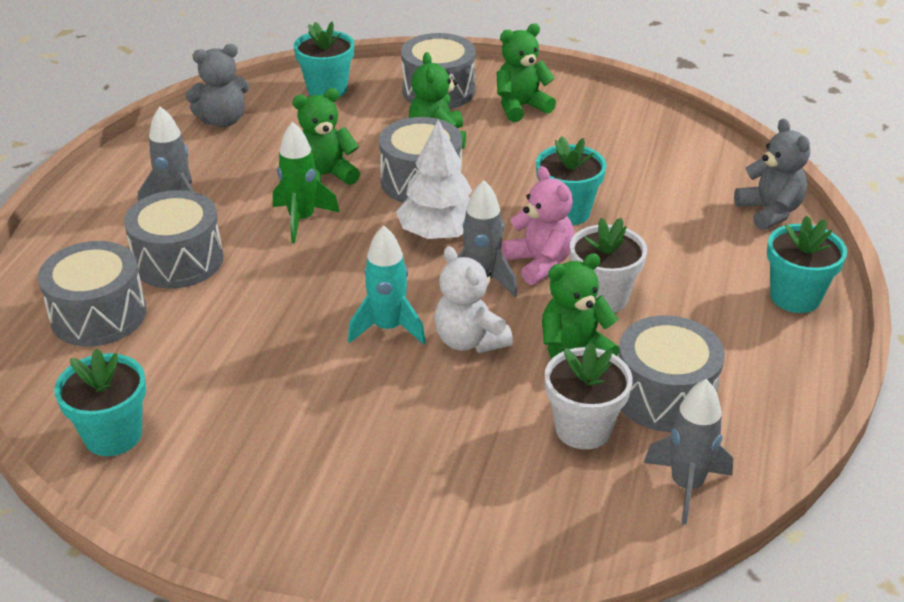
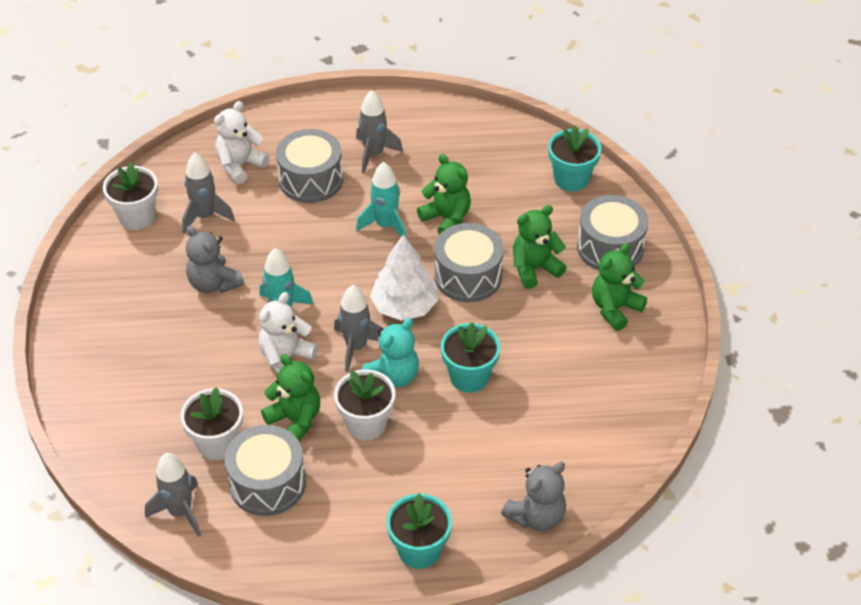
camera: 70 degrees right, 10 degrees up
grey drum [38,241,146,347] -> white teddy bear [214,101,269,184]
turquoise flower pot [54,348,146,456] -> white flower pot [103,162,158,230]
grey teddy bear [185,44,249,127] -> grey teddy bear moved to [186,225,244,293]
green rocket [273,121,340,243] -> turquoise rocket [356,162,407,238]
green teddy bear [497,23,556,122] -> green teddy bear turned 90 degrees counterclockwise [592,243,647,331]
pink teddy bear [502,166,574,285] -> turquoise teddy bear [361,318,419,387]
none -> grey rocket [182,153,235,234]

